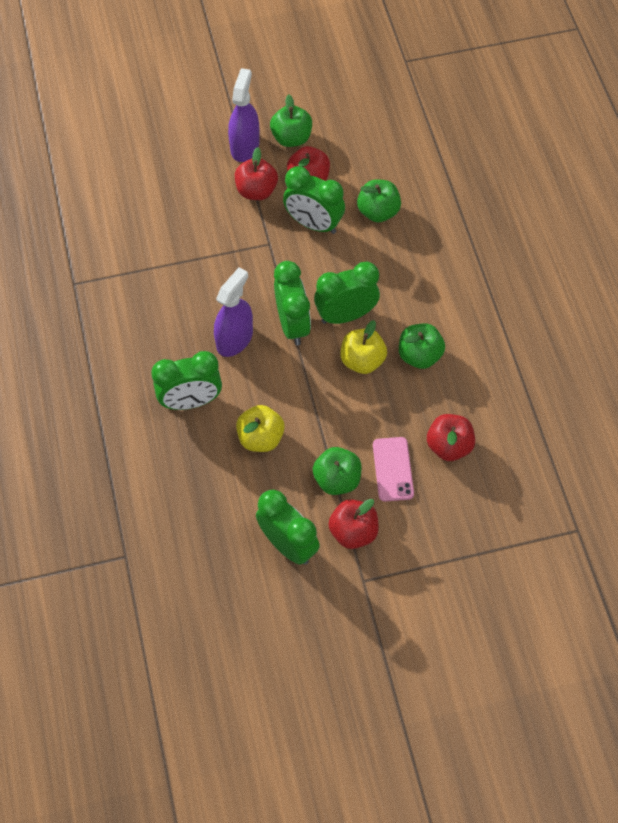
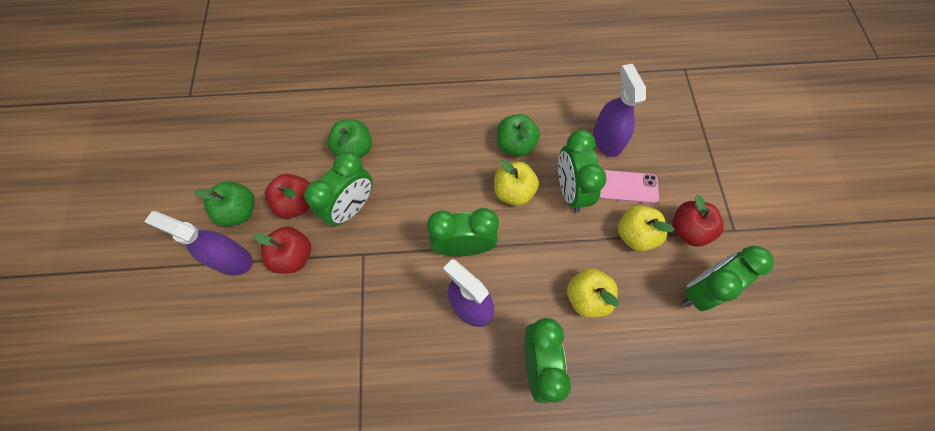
camera: 80 degrees left, 5 degrees up
green apple [313,447,362,495] -> yellow apple [618,205,675,252]
green clock [314,262,380,324] -> green clock moved to [558,130,607,212]
red apple [427,414,475,461] -> purple spray bottle [593,64,646,157]

